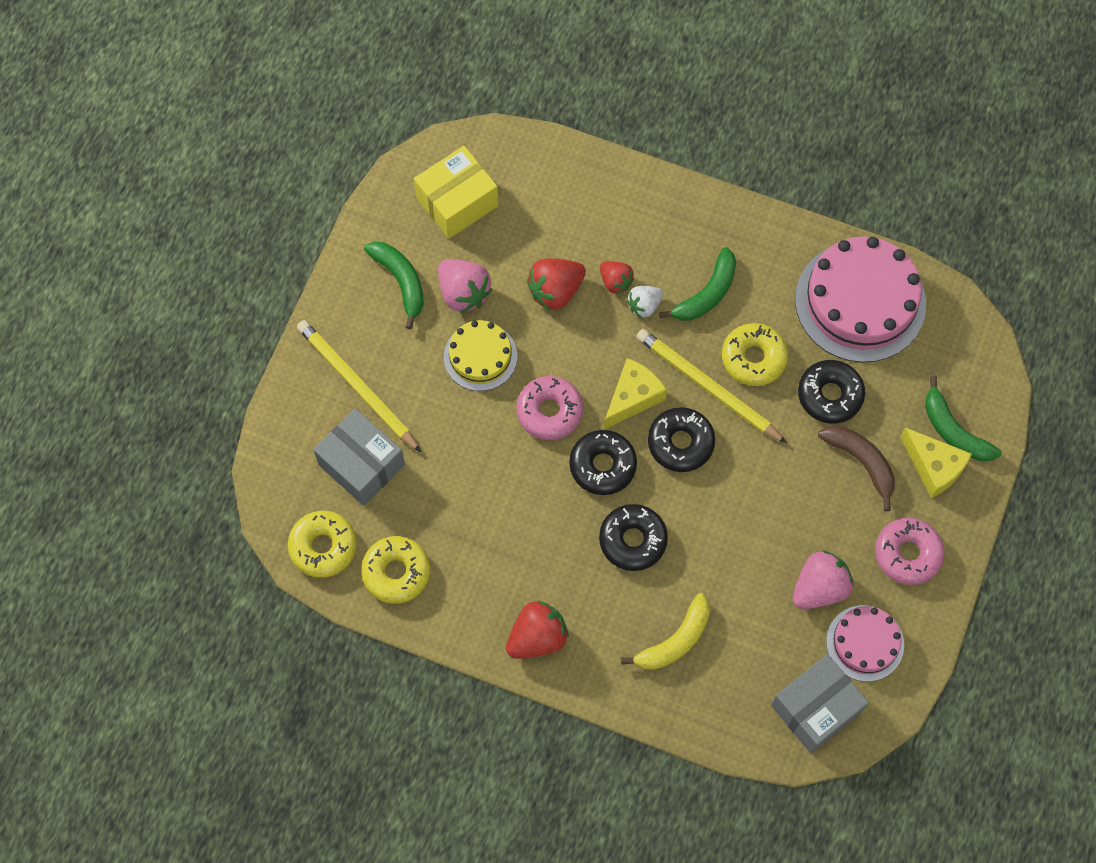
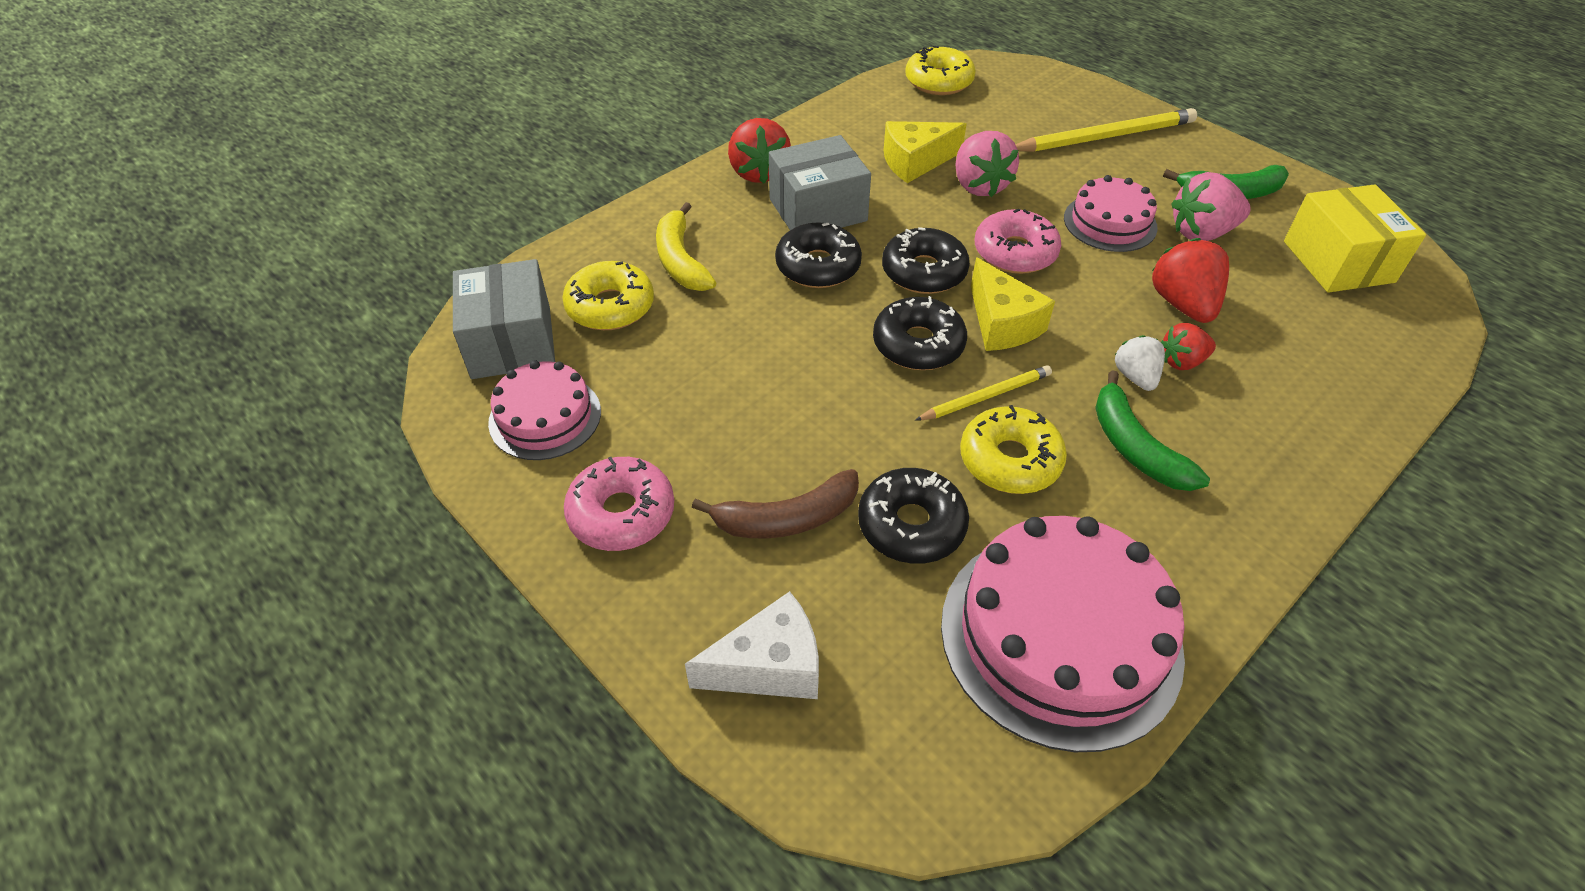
camera: 115 degrees right, 20 degrees down
grey box [313,408,405,506] -> grey box moved to [769,135,871,230]
yellow donut [361,536,430,604] -> yellow donut moved to [562,261,654,330]
yellow cake [444,320,517,391] -> pink cake [1064,175,1158,252]
yellow pencil [636,329,787,443] -> yellow pencil [915,365,1052,421], size x0.58
pink strawberry [793,550,853,609] -> pink strawberry moved to [956,131,1019,197]
yellow cheese [900,427,972,498] -> yellow cheese moved to [883,121,967,183]
green banana [925,376,1002,461] -> white cheese [685,591,819,699]

